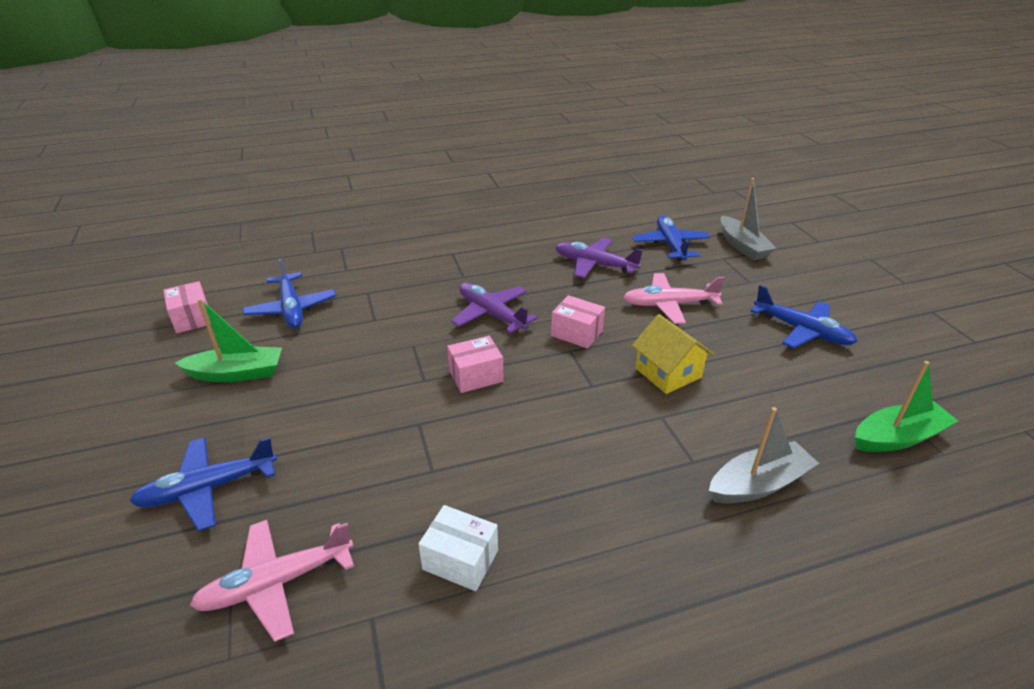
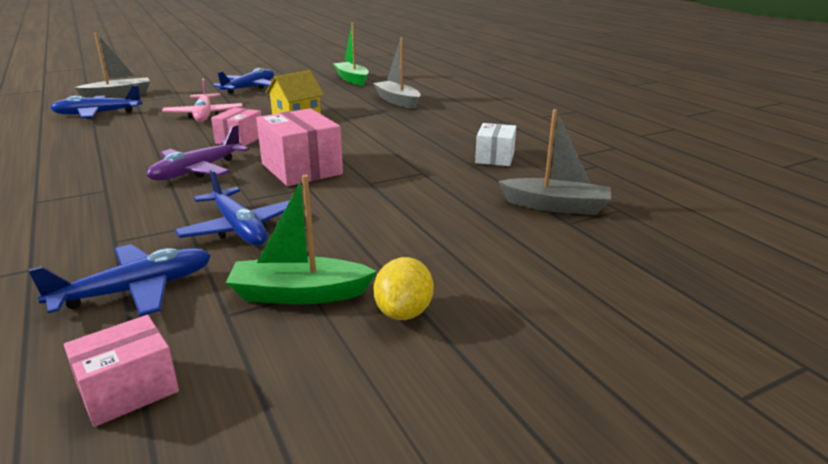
camera: 100 degrees left, 10 degrees down
blue plane [129,437,277,531] -> blue plane moved to [175,169,290,246]
green boat [175,298,282,382] -> green boat turned 75 degrees counterclockwise [226,175,377,304]
pink plane [190,520,354,642] -> grey boat [498,109,611,215]
pink box [447,336,503,393] -> pink box [256,108,343,186], size x1.64
purple plane [555,238,643,278] -> none
none -> yellow lemon [374,257,434,320]

